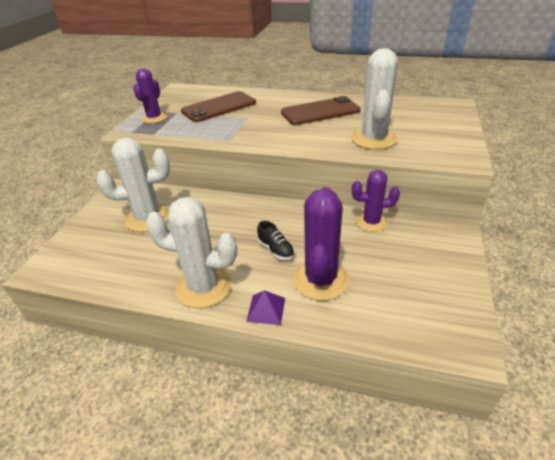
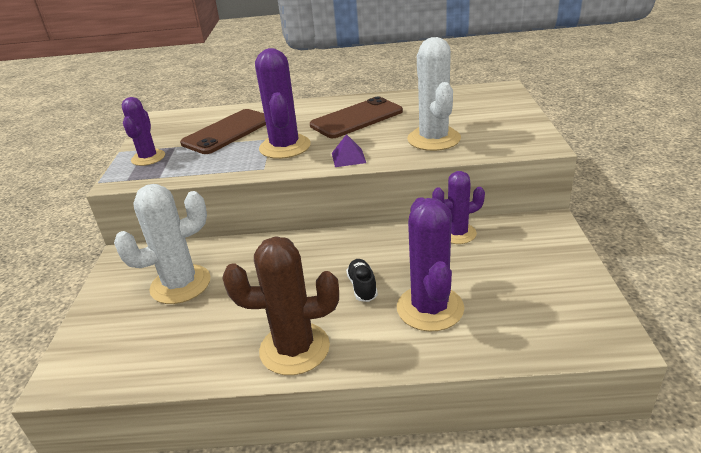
camera: 15 degrees left, 5 degrees down
white cactus [146,197,237,308] -> brown cactus [222,236,339,375]
purple pyramid [246,290,285,325] -> purple pyramid moved to [332,134,366,167]
black shoe [257,221,295,260] -> black shoe turned 135 degrees counterclockwise [346,259,378,302]
none -> purple cactus [255,48,311,159]

